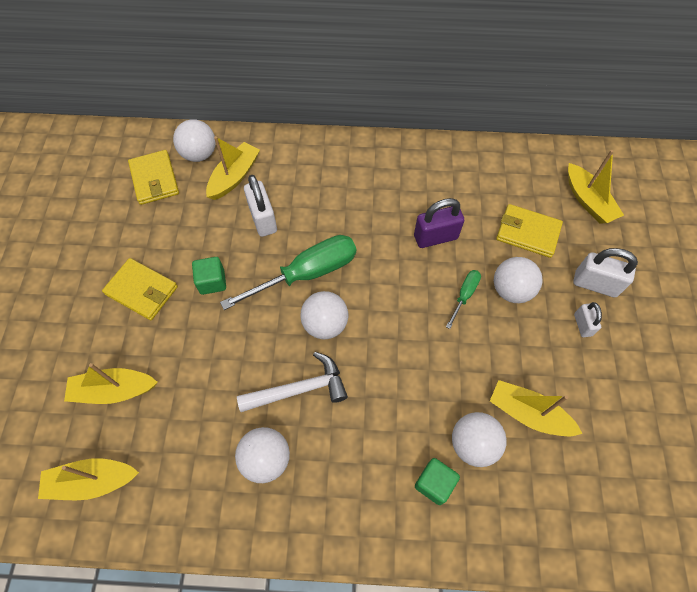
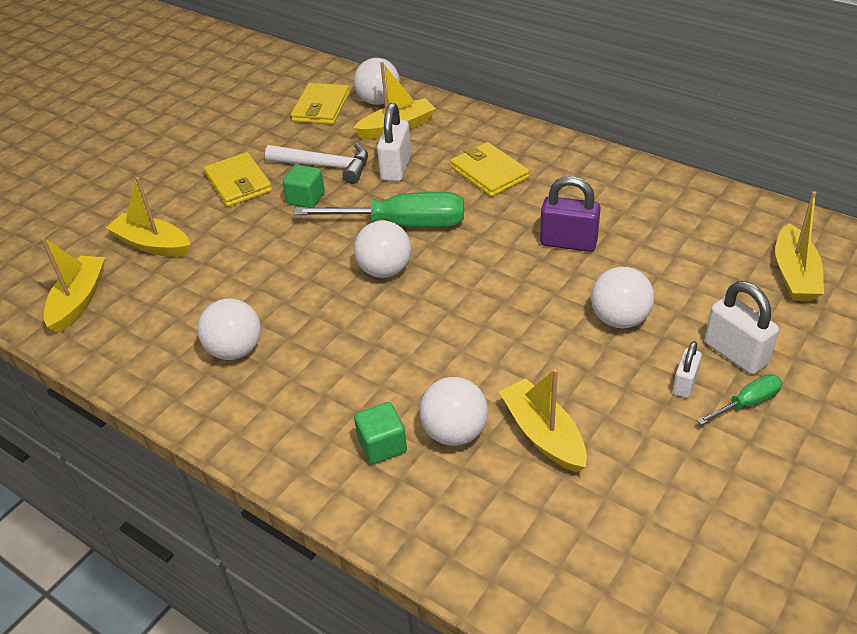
camera: 35 degrees right, 20 degrees down
yellow boat [38,458,139,500] -> yellow boat turned 75 degrees clockwise [41,237,105,333]
white hammer [237,352,348,412] -> white hammer moved to [265,143,368,184]
green screwdriver [446,270,481,329] -> green screwdriver moved to [697,374,783,425]
yellow wallet [496,204,563,258] -> yellow wallet moved to [451,142,529,197]

